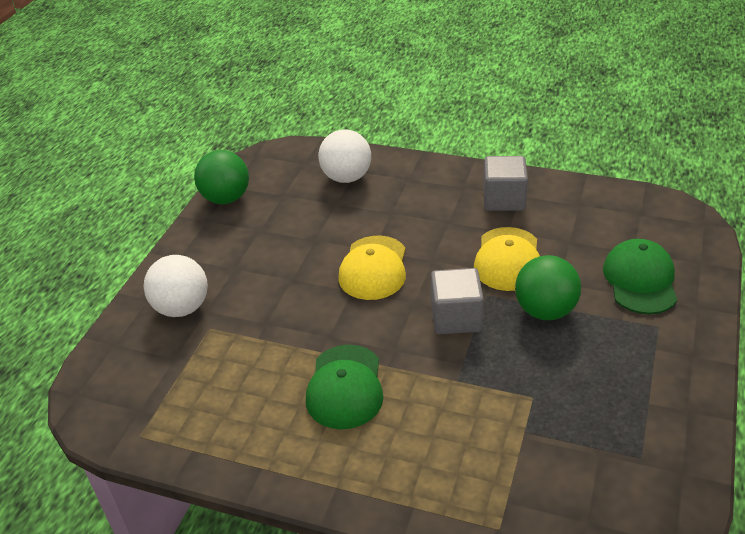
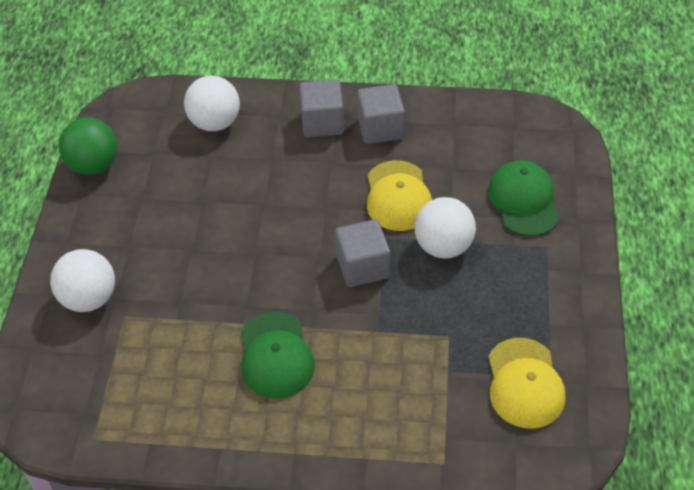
camera: 15 degrees left, 10 degrees up
yellow cap [338,236,406,300] -> yellow cap moved to [488,338,566,429]
green ball [515,255,581,320] -> white ball [414,197,476,258]
none -> grey cube [299,80,344,137]

